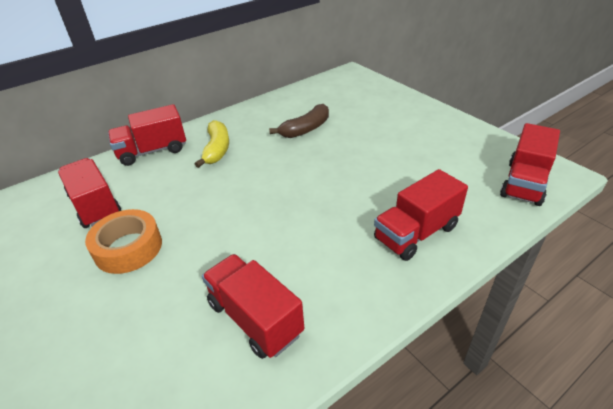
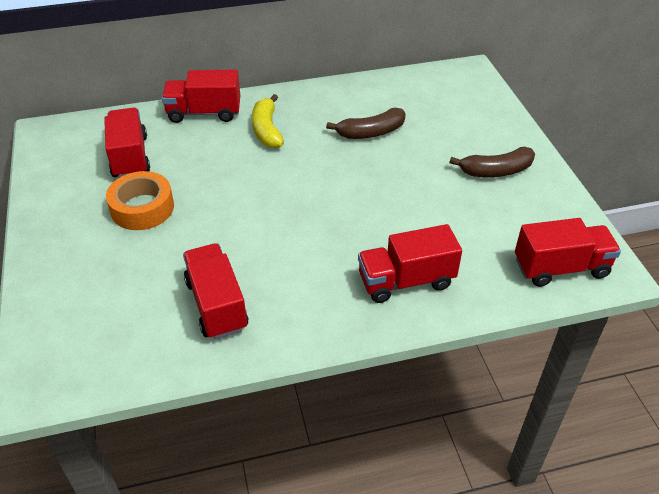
camera: 20 degrees right, 5 degrees up
yellow banana [195,120,229,168] -> yellow banana turned 150 degrees clockwise [252,94,284,148]
red truck [500,123,560,206] -> red truck turned 150 degrees counterclockwise [515,218,621,287]
none -> brown banana [450,147,535,177]

